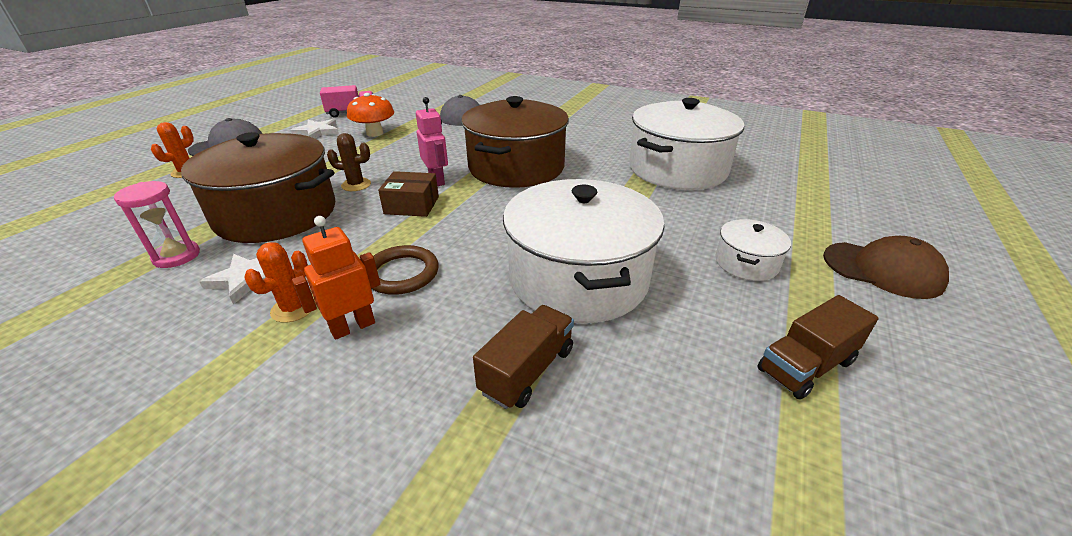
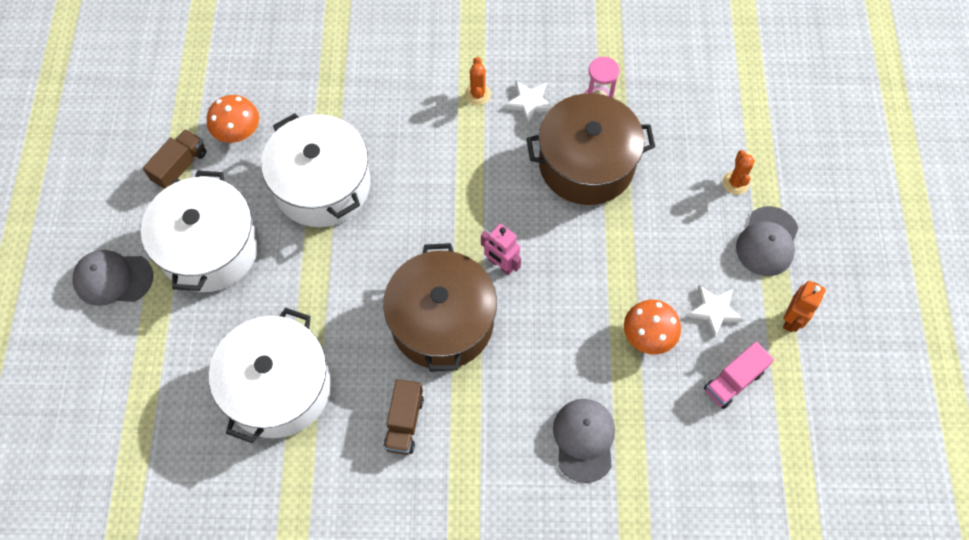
camera: 155 degrees right, 30 degrees up
orange robot [292,216,380,340] -> orange robot moved to [783,281,826,332]
brown cactus [327,133,371,191] -> none
brown ring [371,245,439,295] -> none
brown box [378,171,439,217] -> none
brown truck [473,305,574,409] -> brown truck moved to [383,379,424,455]
white pot [715,219,791,281] -> white pot [141,171,259,292], size x2.19
brown cap [823,236,949,299] -> grey cap [72,250,153,306]
none -> orange mushroom [207,95,259,143]

